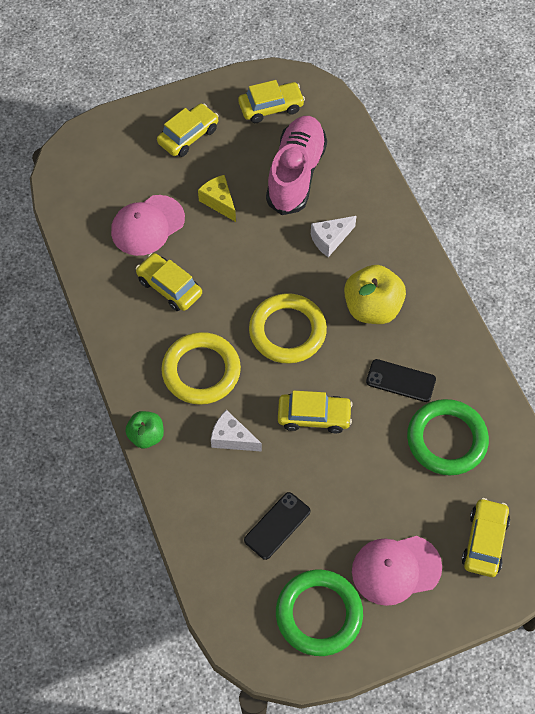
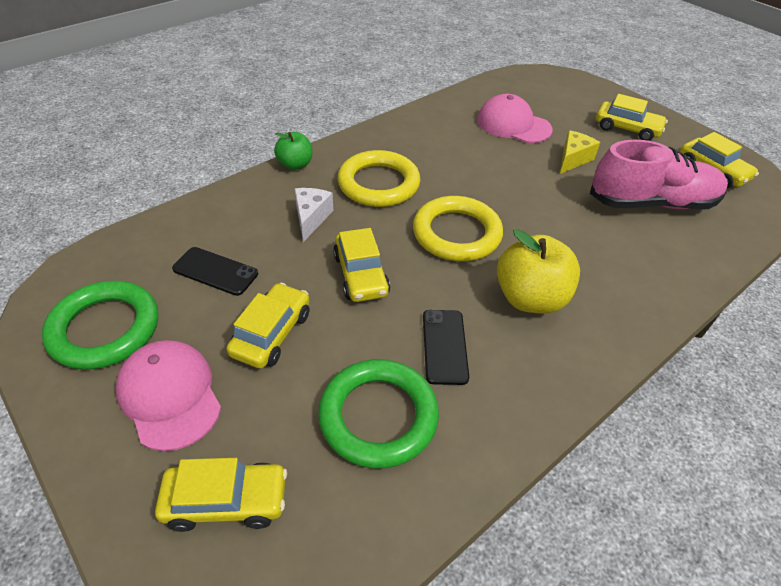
camera: 70 degrees right, 15 degrees down
yellow car [136,253,202,311] -> yellow car moved to [227,283,309,369]
white cheese [311,216,356,257] -> none

